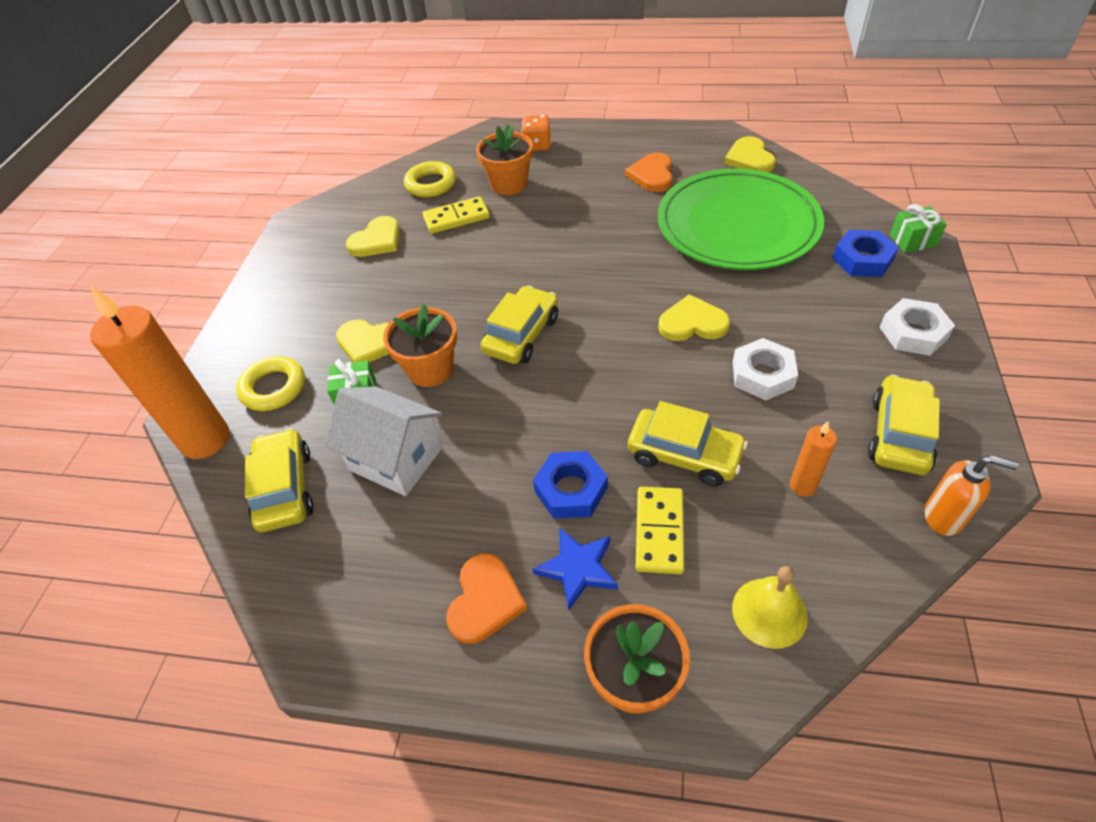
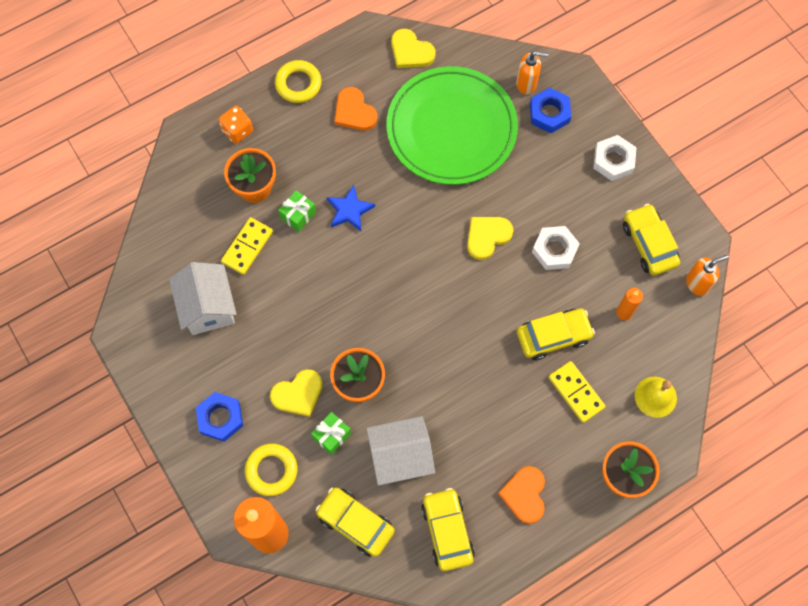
camera: 45 degrees left, 20 degrees up
yellow heart [346,216,400,257] -> white house [169,262,237,335]
yellow ring [404,161,456,197] -> yellow ring moved to [275,60,322,103]
orange heart [446,554,527,644] -> orange heart turned 150 degrees counterclockwise [498,466,545,524]
yellow car [480,286,558,364] -> yellow car moved to [421,488,475,571]
blue nut [533,451,608,519] -> blue nut moved to [196,392,243,442]
blue star [533,527,618,610] -> blue star moved to [327,185,375,231]
green gift [890,204,947,253] -> green gift moved to [278,190,316,232]
none -> orange soap dispenser [516,51,548,94]

